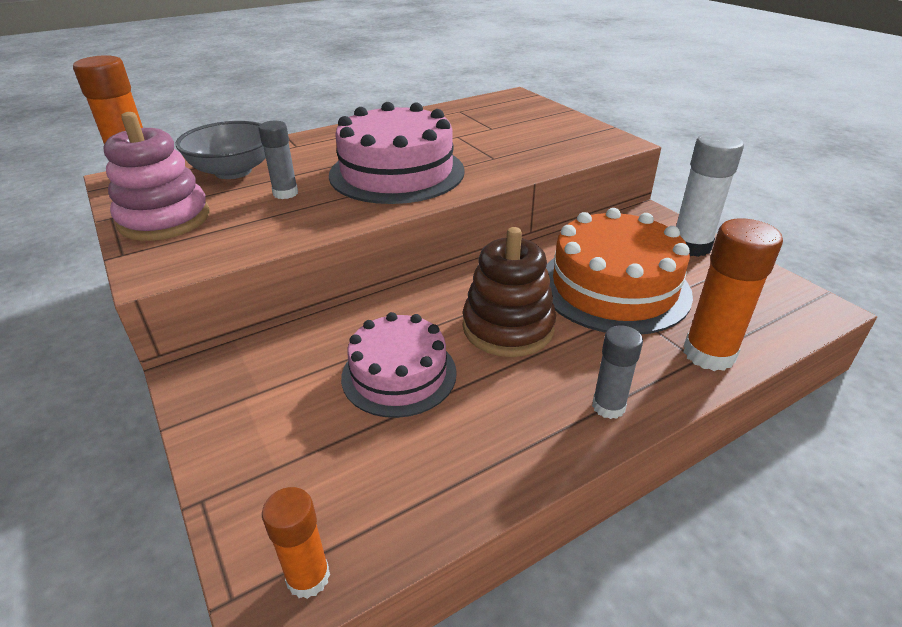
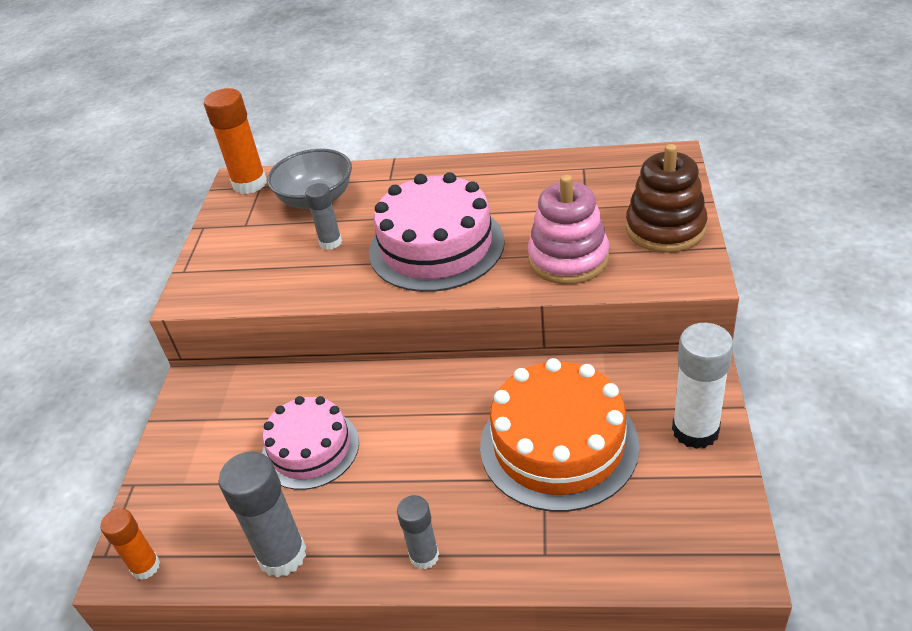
camera: 40 degrees right, 5 degrees up
pink stacking toy [104,112,210,241] -> pink stacking toy moved to [528,175,609,284]
brown stacking toy [463,227,556,357] -> brown stacking toy moved to [626,144,708,253]
orange glue stick [683,218,783,371] -> none
none -> grey glue stick [218,451,306,578]

